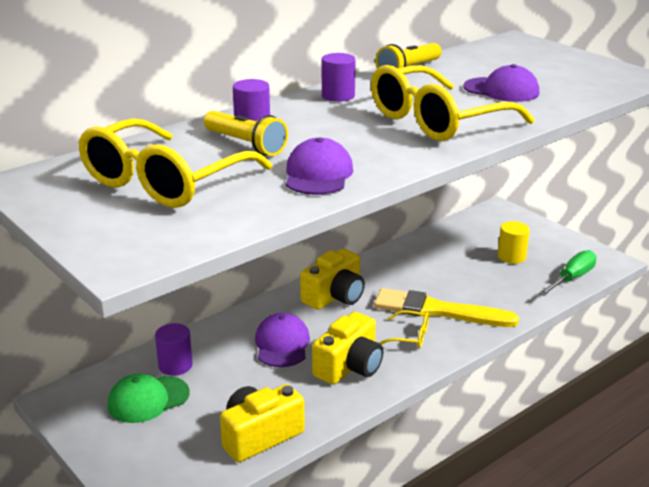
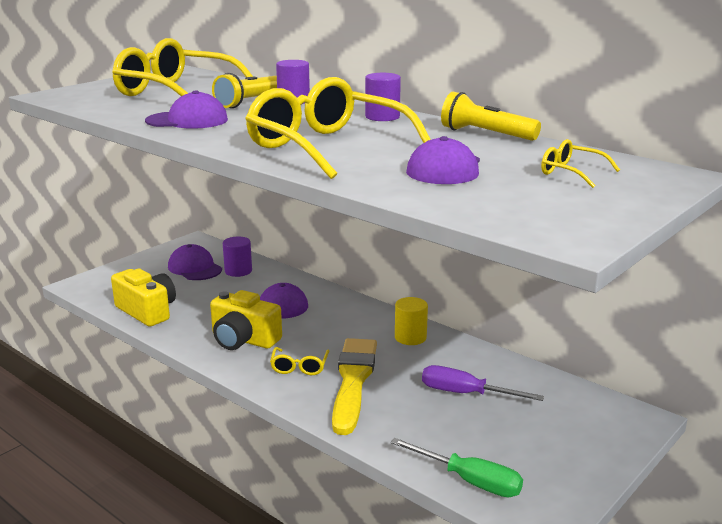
camera: 80 degrees right, 5 degrees down
green cap [108,374,190,423] -> purple cap [168,244,222,280]
yellow camera [300,249,365,310] -> none
yellow cylinder [498,221,530,264] -> yellow cylinder moved to [395,297,428,345]
none -> purple screwdriver [422,365,544,401]
none -> yellow glasses [541,139,620,188]

